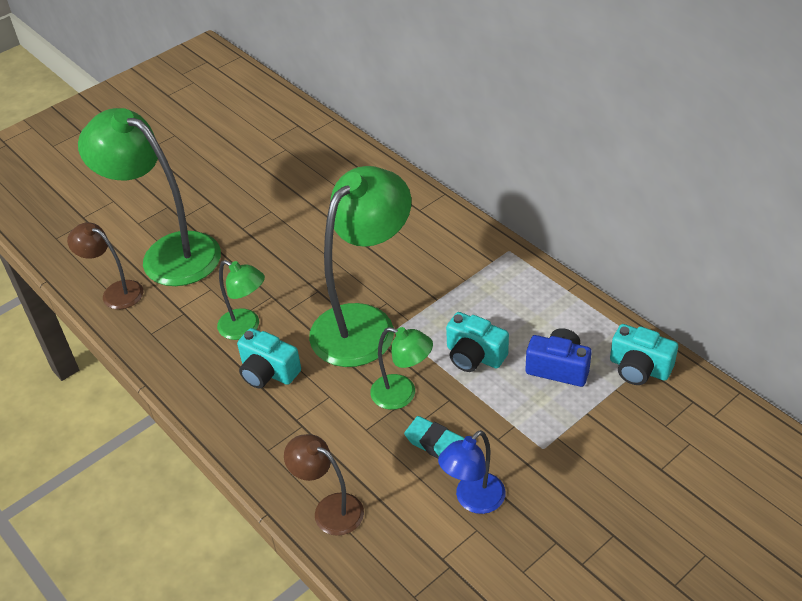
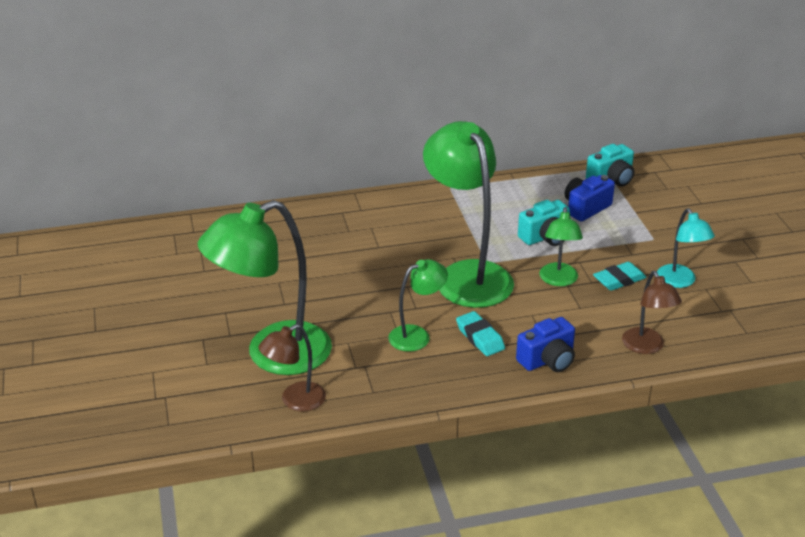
camera: 65 degrees left, 10 degrees down
turquoise camera [237,328,301,389] -> turquoise eraser [456,311,505,356]
brown lamp [284,434,364,536] -> brown lamp turned 75 degrees counterclockwise [622,271,682,354]
green lamp [370,327,433,410] -> green lamp turned 135 degrees clockwise [539,207,583,286]
blue lamp [438,430,506,514] -> turquoise lamp [657,208,715,288]
none -> blue camera [516,317,575,372]

